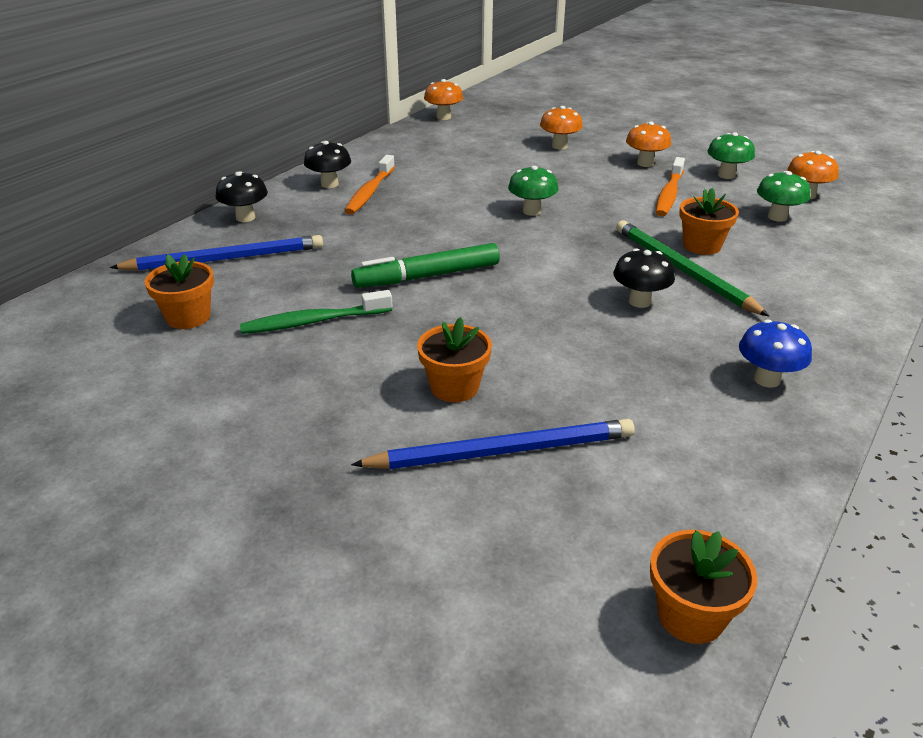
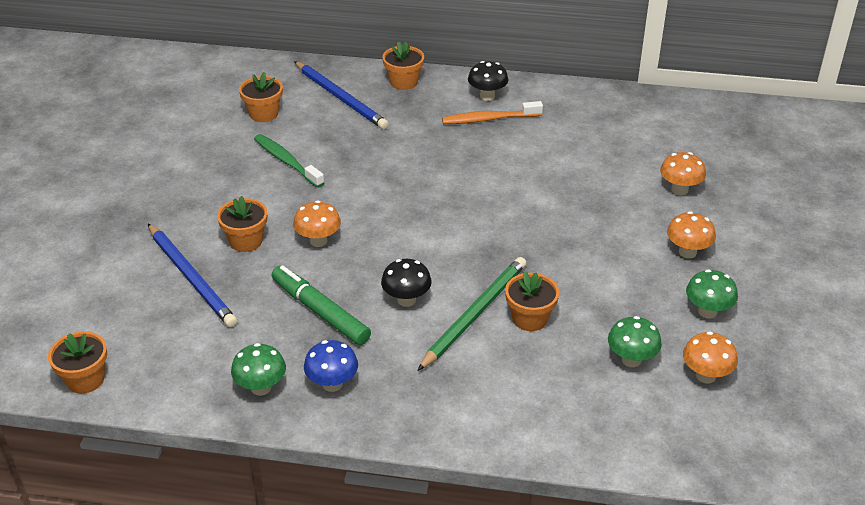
camera: 65 degrees right, 5 degrees up
black mushroom [216,172,268,222] -> orange flower pot [382,41,424,90]
green marker [351,243,500,288] -> green marker moved to [272,266,371,345]
orange mushroom [424,79,463,120] -> orange mushroom moved to [293,201,341,247]
green mushroom [508,166,559,216] -> green mushroom moved to [231,343,286,396]
orange toothbrush [656,157,685,216] -> none

